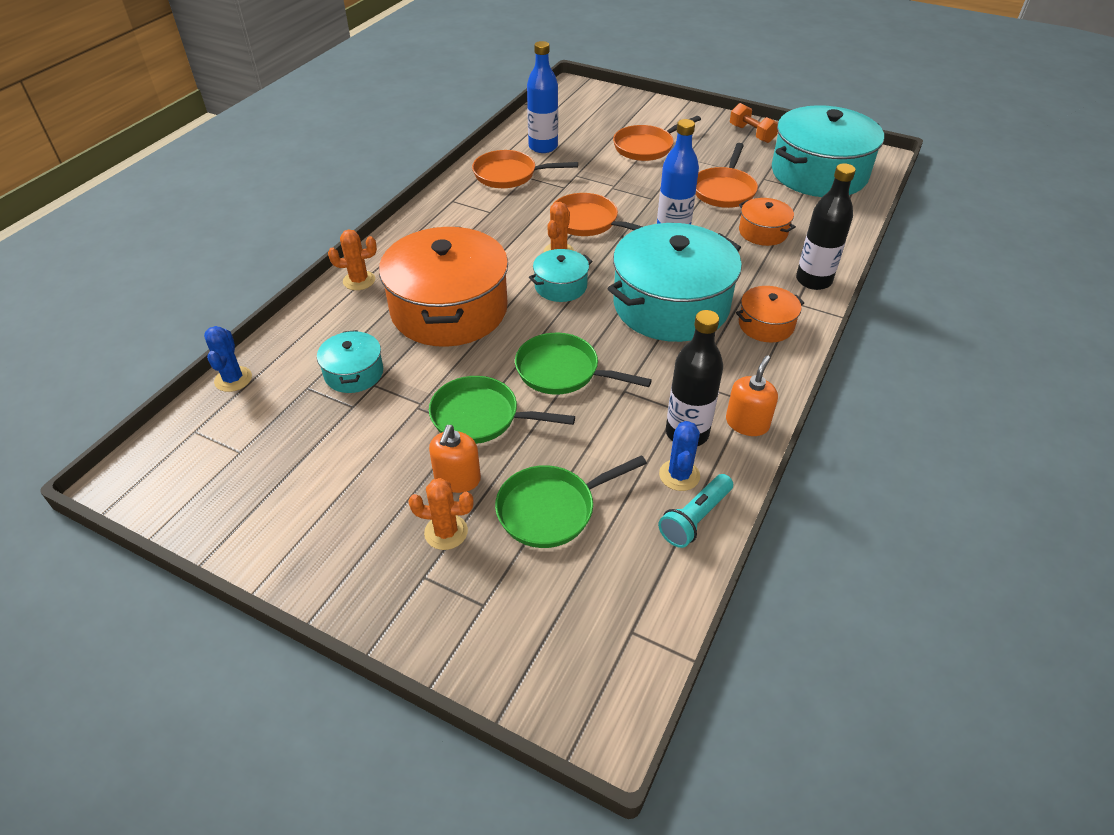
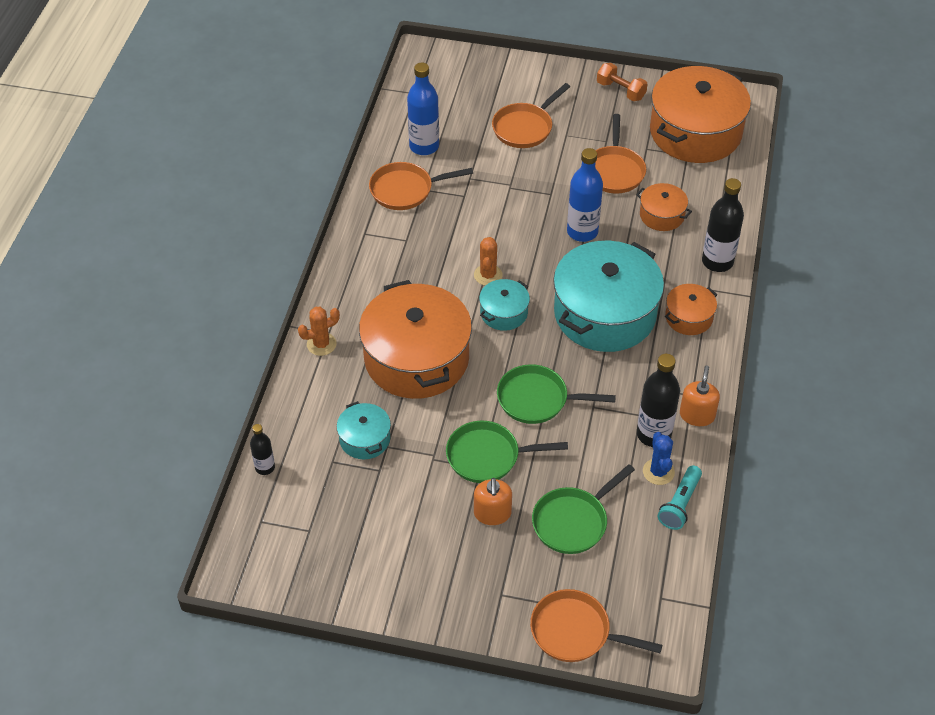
camera: 15 degrees left, 5 degrees up
blue cactus [204,326,252,392] -> black bottle [250,424,275,475]
orange cactus [408,478,473,550] -> none
orange pan [553,193,643,236] -> orange pan moved to [530,589,662,662]
turquoise pot [772,105,884,197] -> orange pot [650,66,751,163]

